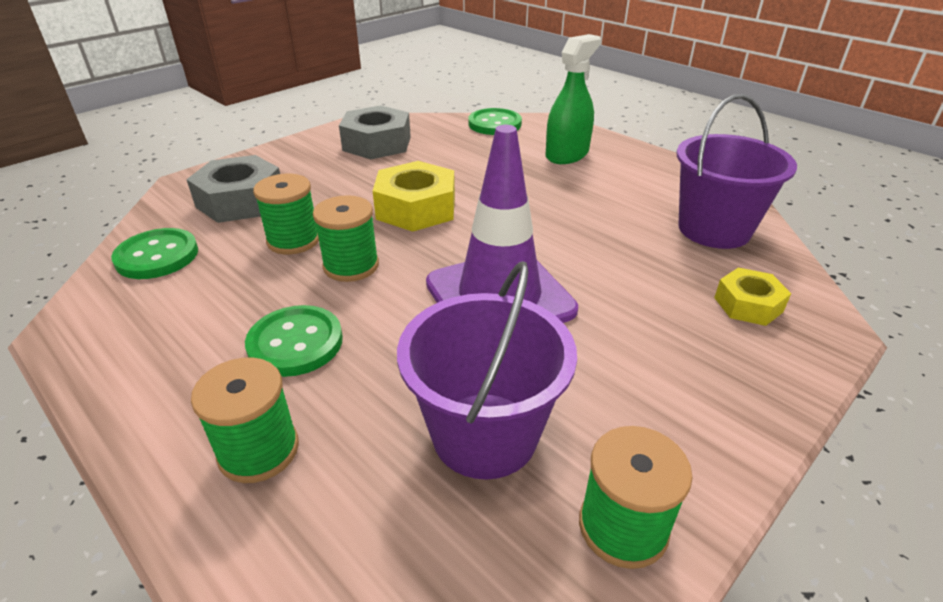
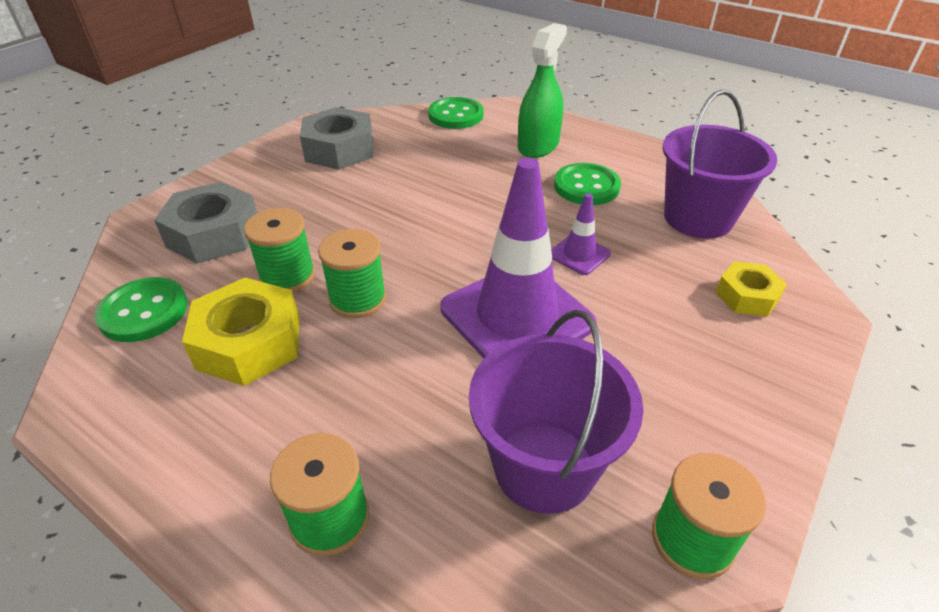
camera: 10 degrees left, 5 degrees up
green button [245,305,343,377] -> green button moved to [554,163,621,205]
yellow nut [373,161,455,232] -> yellow nut moved to [182,278,300,386]
none -> purple traffic cone [551,194,611,275]

